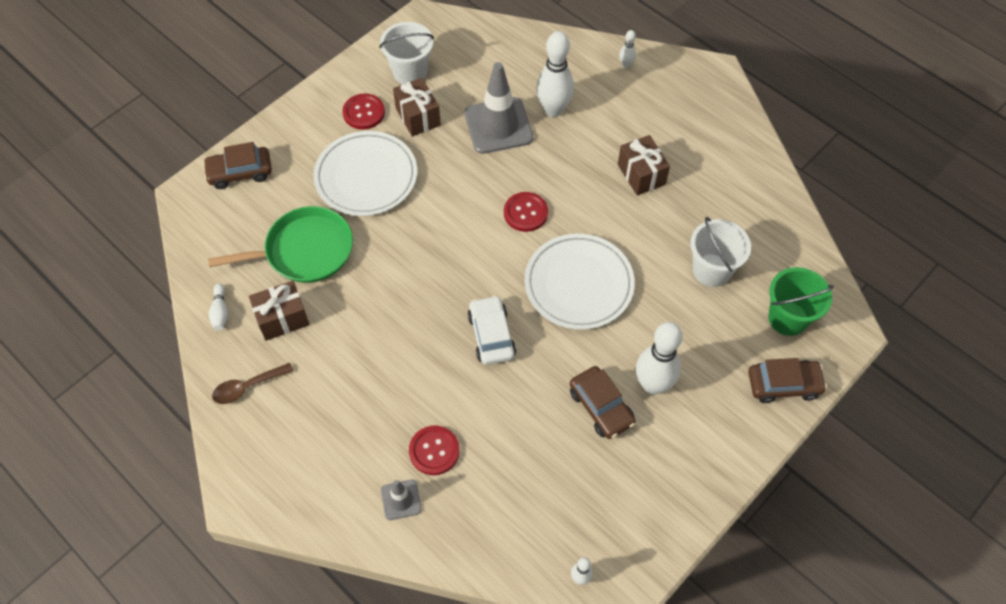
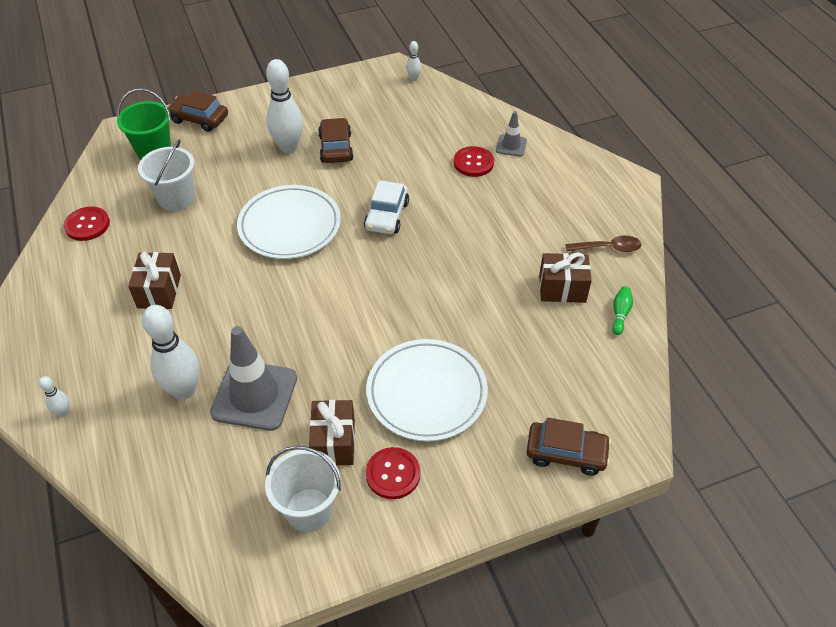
camera: 155 degrees left, 10 degrees down
green pan [208,206,353,283] -> none
white bowling pin [209,284,228,331] -> green bowling pin [612,286,633,335]
red button [504,192,548,232] -> red button moved to [64,207,110,241]

